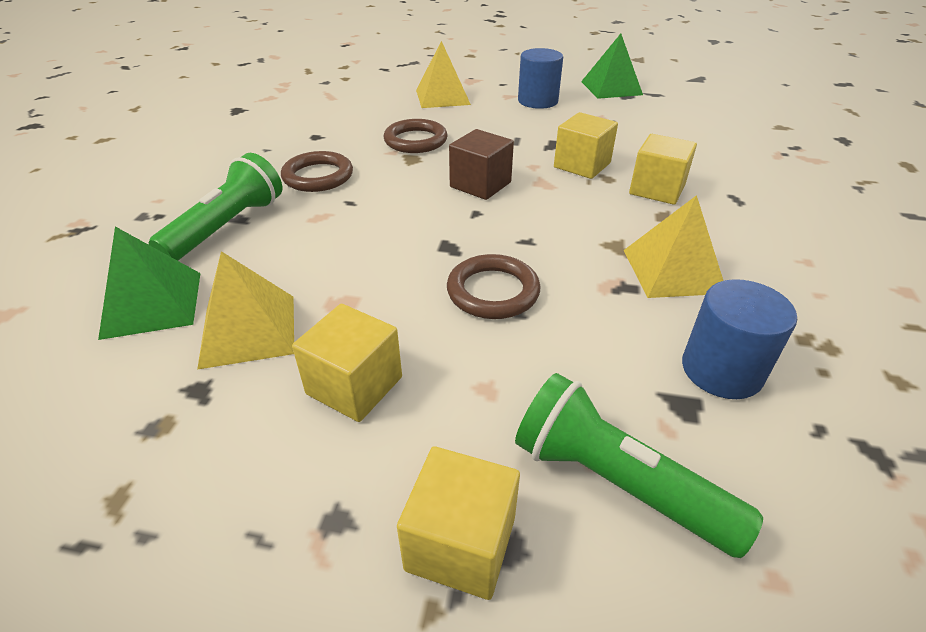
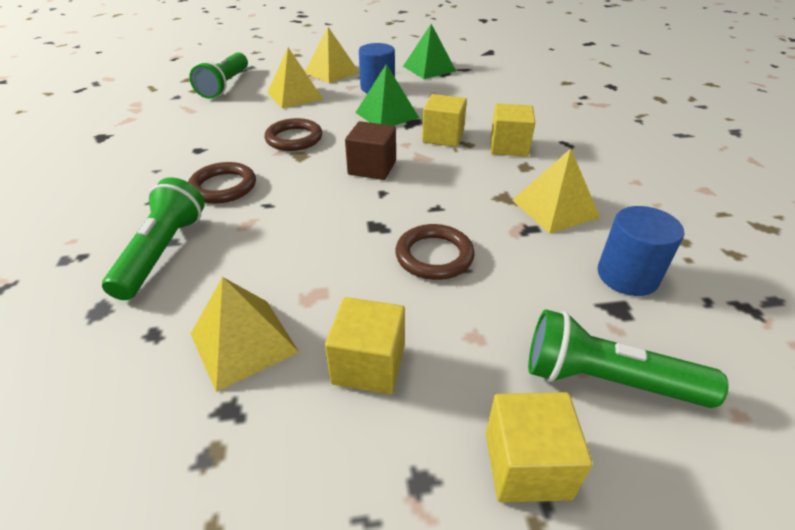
camera: 20 degrees left, 0 degrees up
green pyramid [98,227,201,340] -> green pyramid moved to [355,64,419,126]
none -> green flashlight [189,52,248,99]
none -> yellow pyramid [305,27,360,83]

